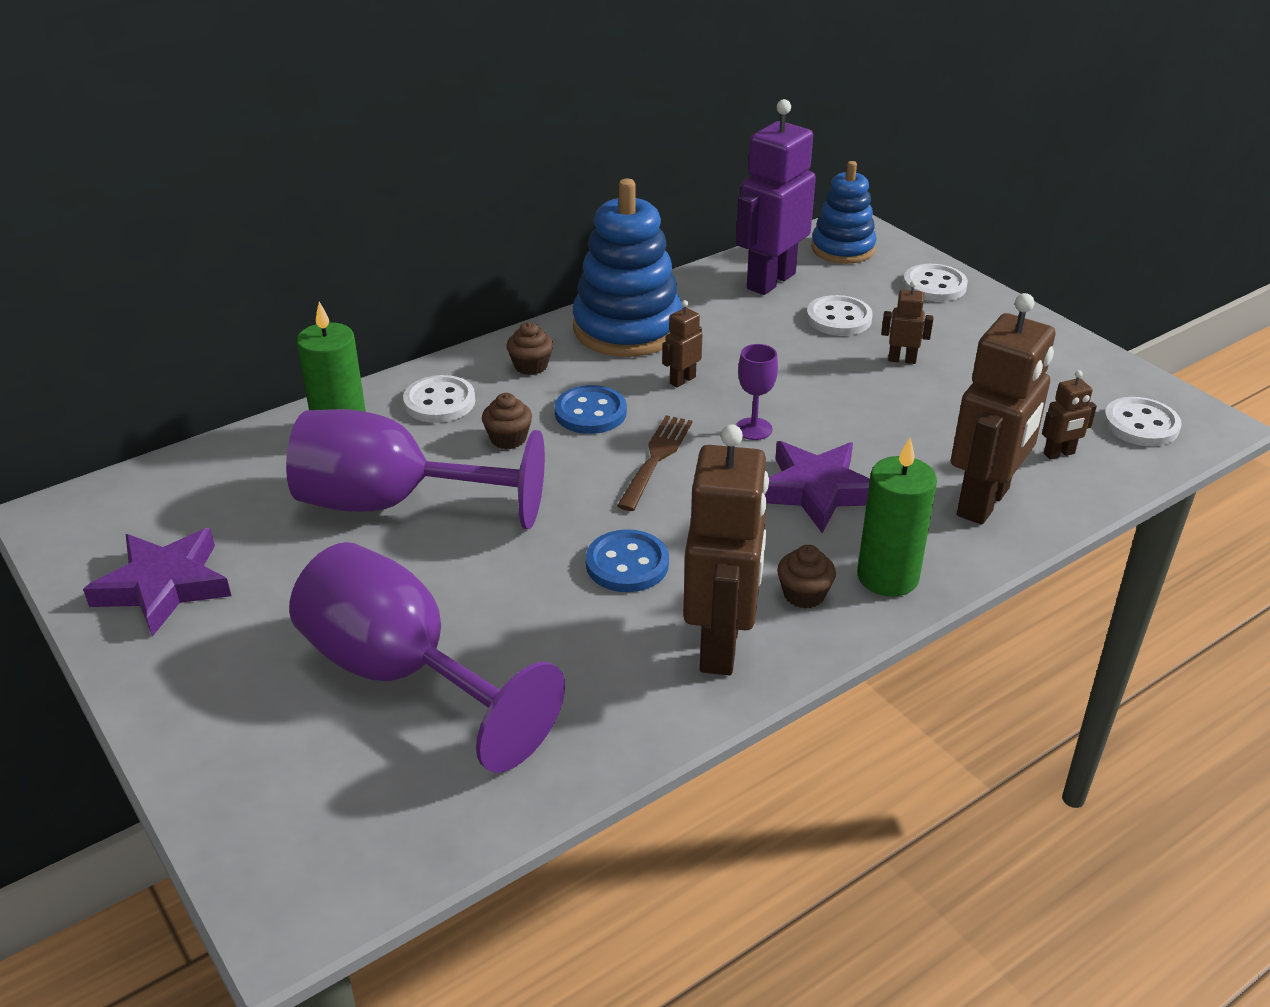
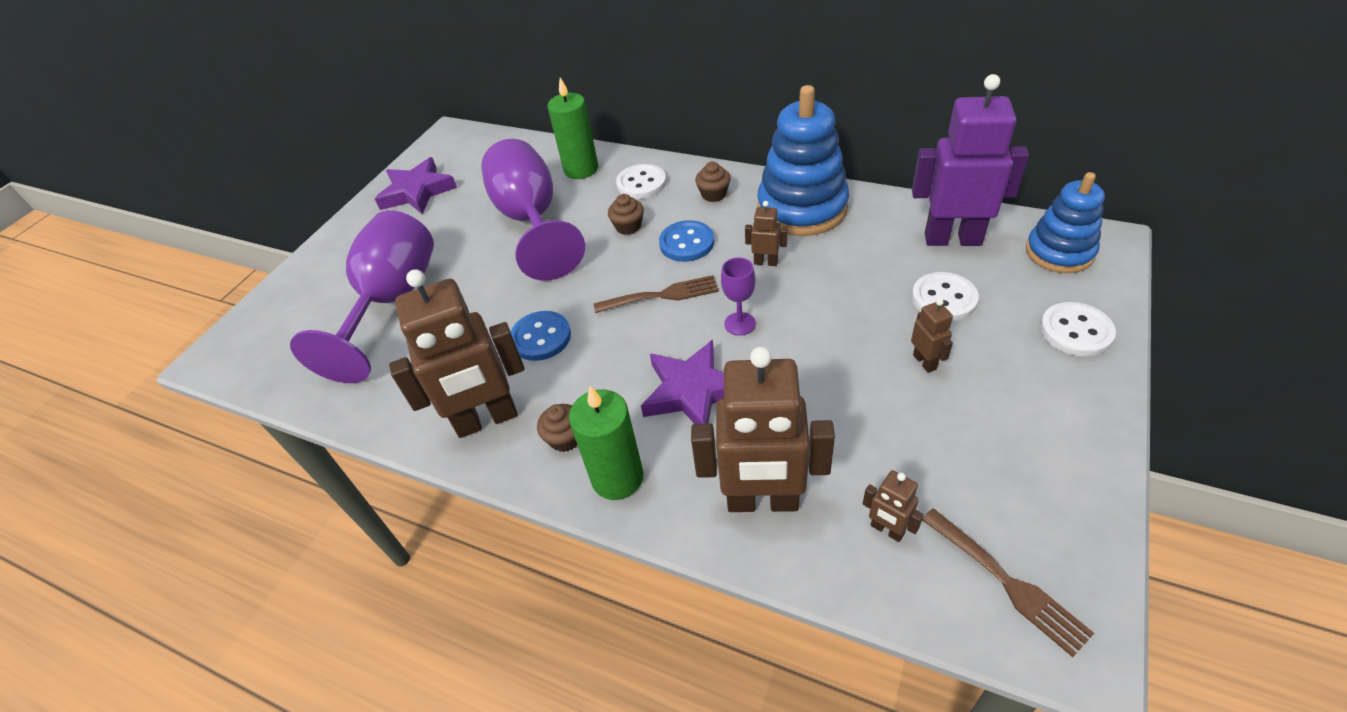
camera: 65 degrees right, 10 degrees up
white button [1103,397,1181,446] -> brown fork [922,508,1094,657]

